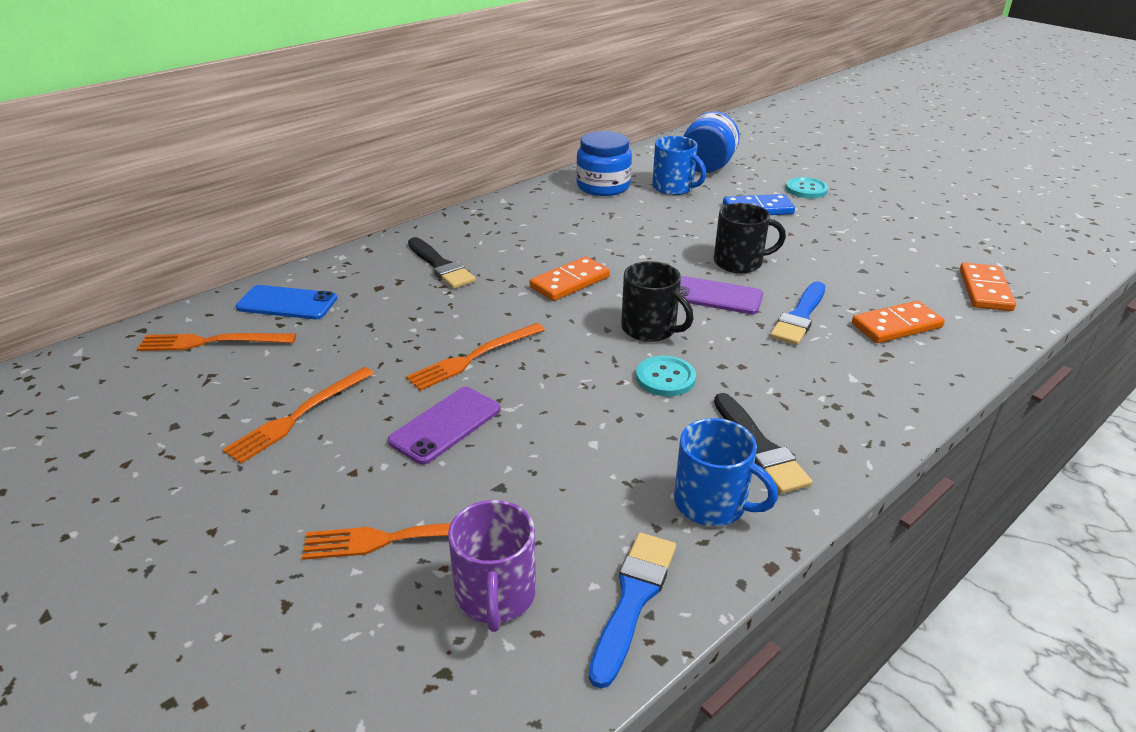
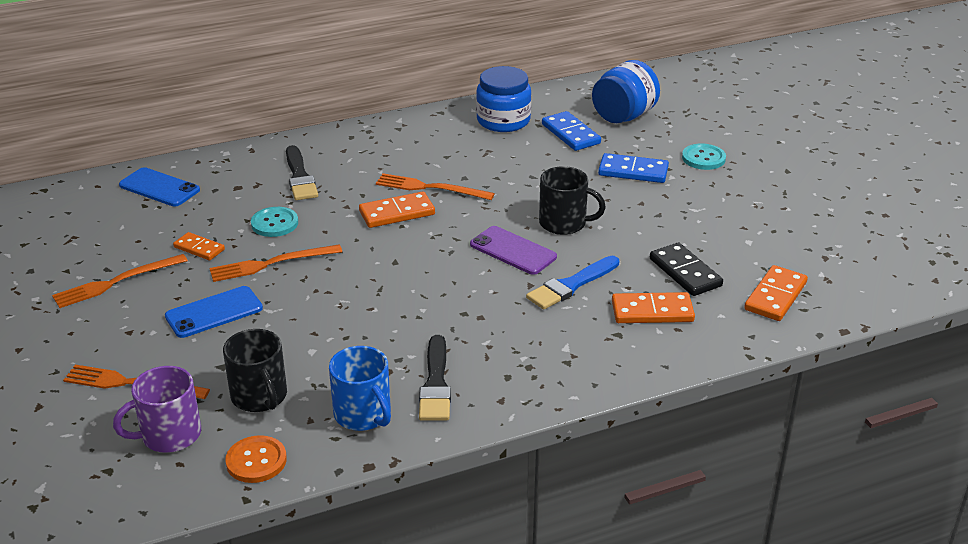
camera: 20 degrees right, 0 degrees up
orange fork [137,333,296,351] -> orange fork moved to [376,173,495,200]
purple phone [388,387,501,465] -> blue phone [165,286,263,338]
purple mug [448,500,536,632] -> purple mug turned 45 degrees clockwise [113,366,201,453]
blue brush [589,533,676,688] -> orange button [225,435,287,483]
black mug [621,261,693,342] -> black mug moved to [223,329,287,412]
turquoise button [636,355,696,396] -> turquoise button moved to [251,207,298,237]
blue mug [652,136,706,195] -> blue domino [542,111,601,151]
none -> orange domino [173,232,225,260]
none -> black domino [650,242,723,296]

